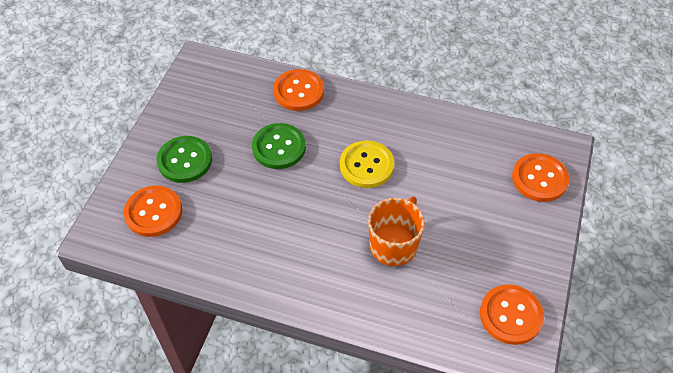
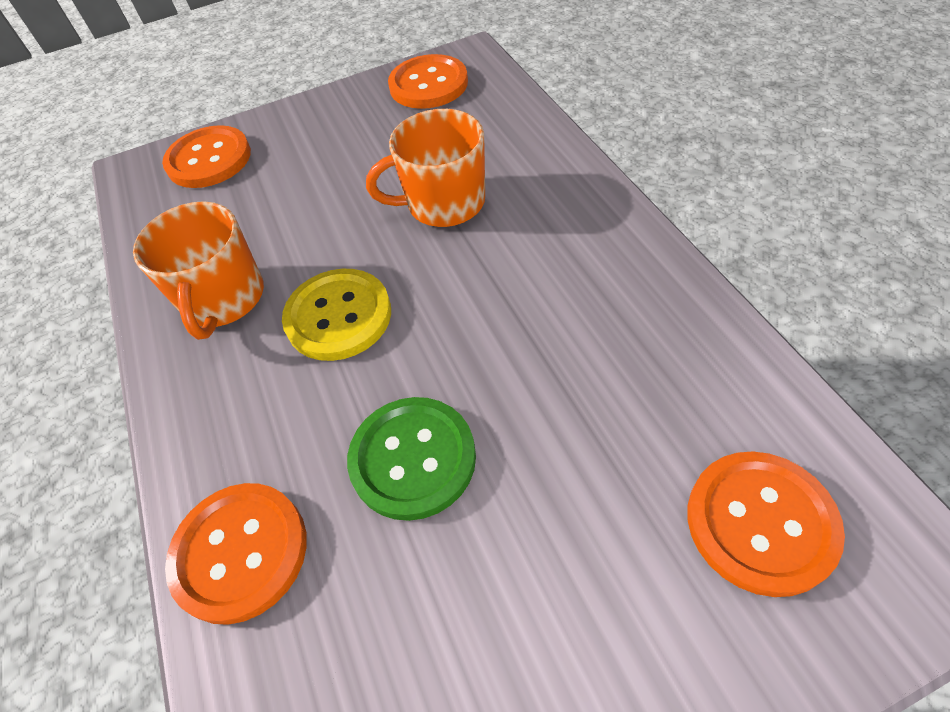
camera: 125 degrees left, 0 degrees up
green button [157,136,212,183] -> none
none -> orange mug [133,201,264,340]

